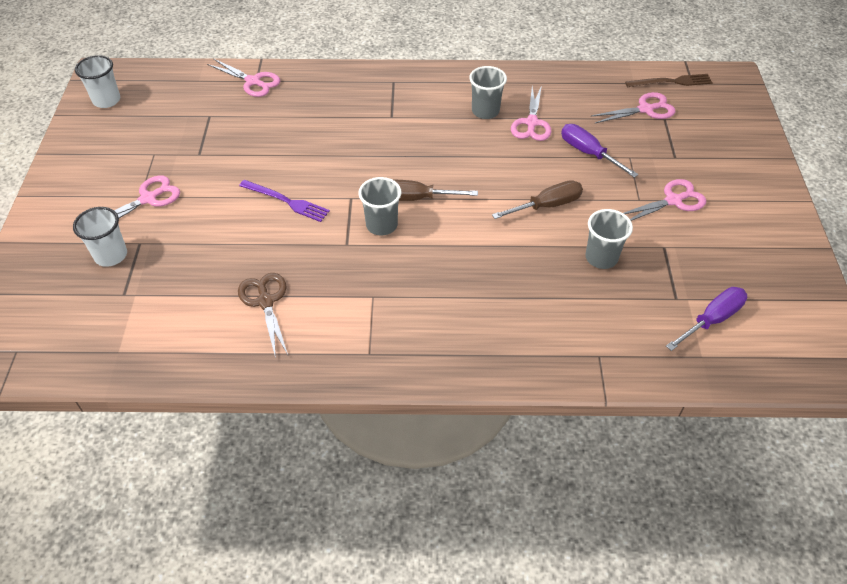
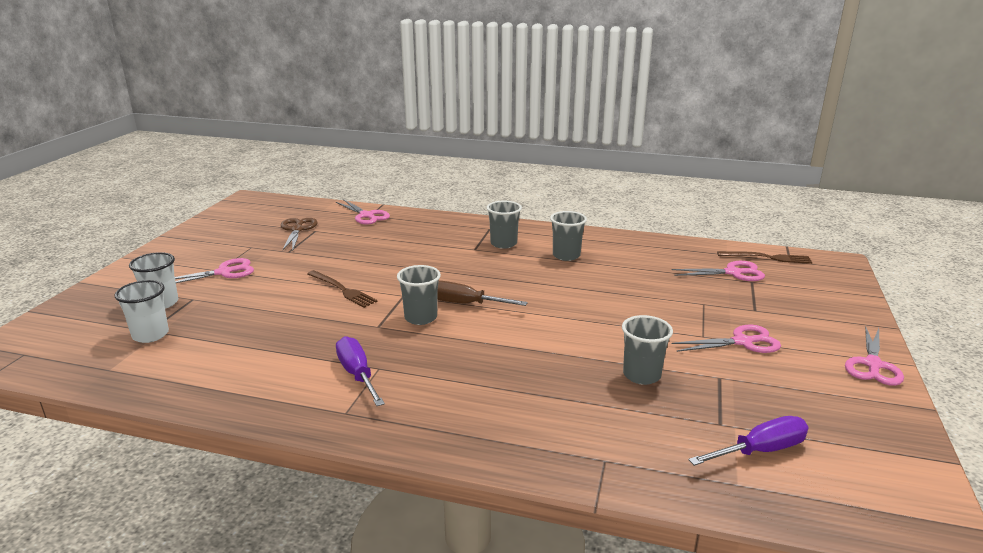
camera: 15 degrees right, 25 degrees down
white cup [75,55,120,108] -> white cup moved to [114,280,169,343]
brown scissors [238,273,288,358] -> brown scissors moved to [281,218,318,251]
purple fork [239,180,330,222] -> brown fork [307,270,378,308]
brown screwdriver [492,180,583,219] -> none
pink scissors [511,85,552,141] -> pink scissors moved to [845,326,904,386]
purple screwdriver [561,124,639,178] -> purple screwdriver moved to [336,336,385,406]
none -> grey cup [486,201,522,249]

